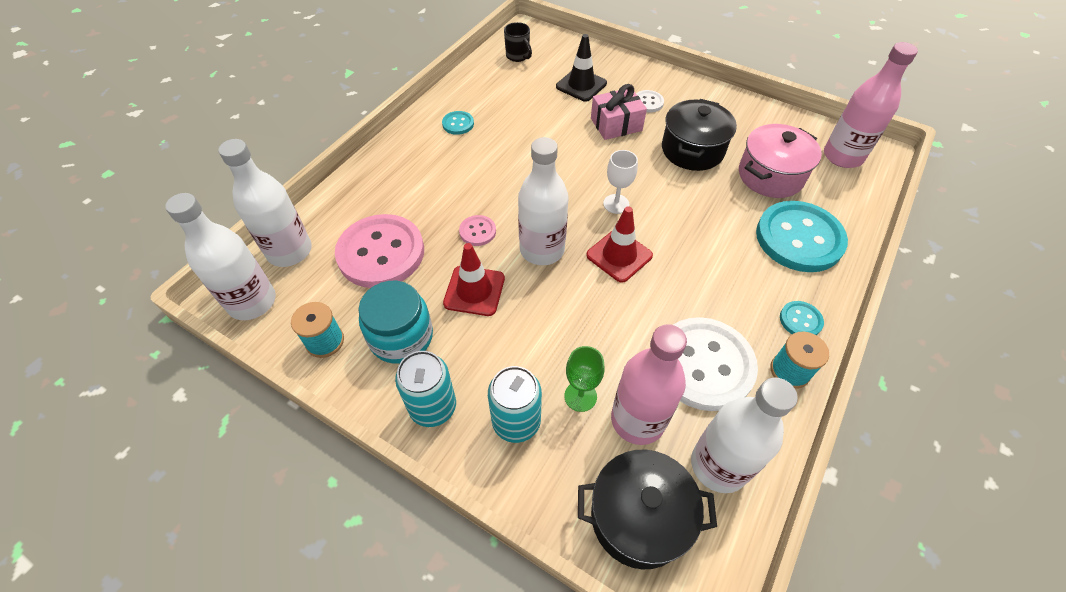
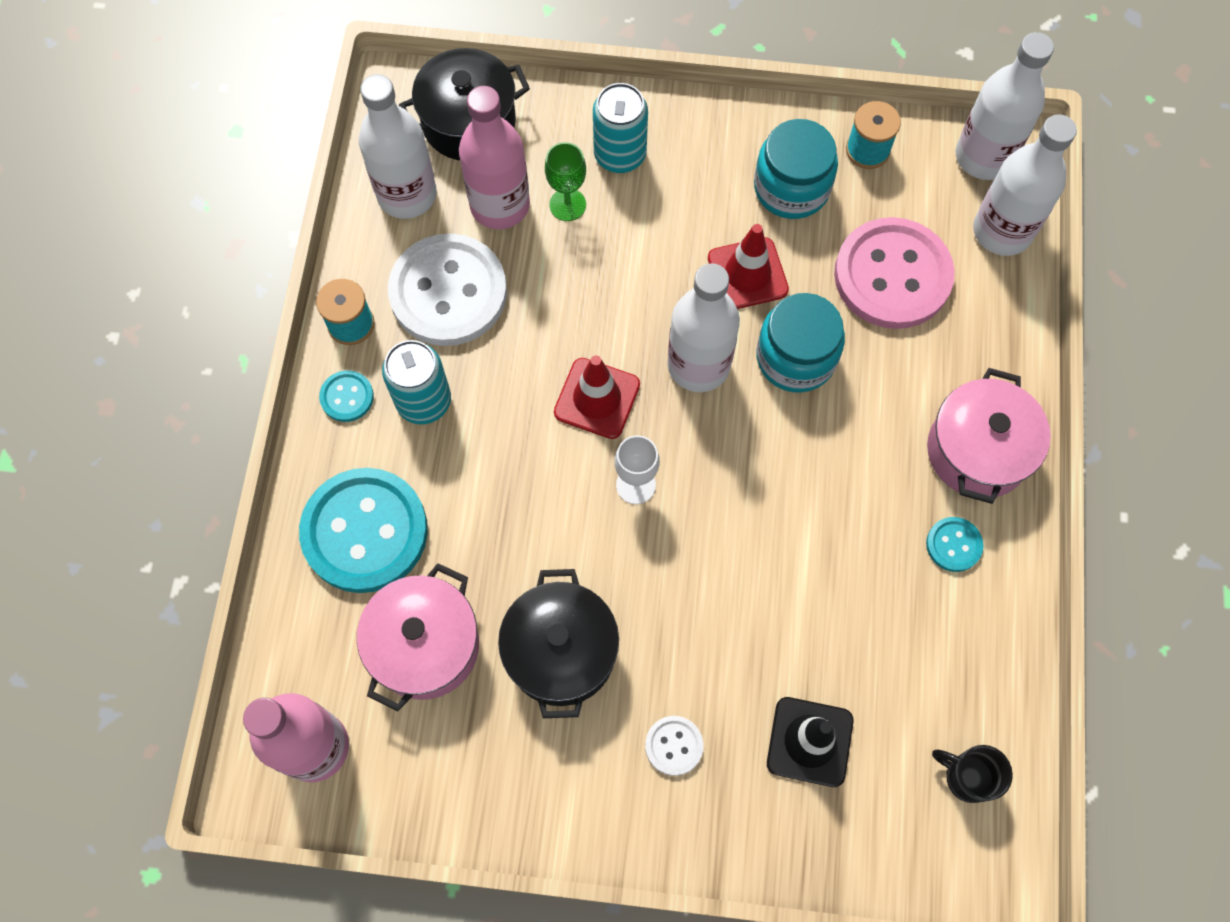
camera: 155 degrees right, 15 degrees up
turquoise can [395,351,456,427] -> turquoise can moved to [382,340,451,424]
pink button [459,215,496,246] -> turquoise jar [757,293,845,393]
pink gift [591,84,647,140] -> none
none -> pink pot [927,368,1051,504]

